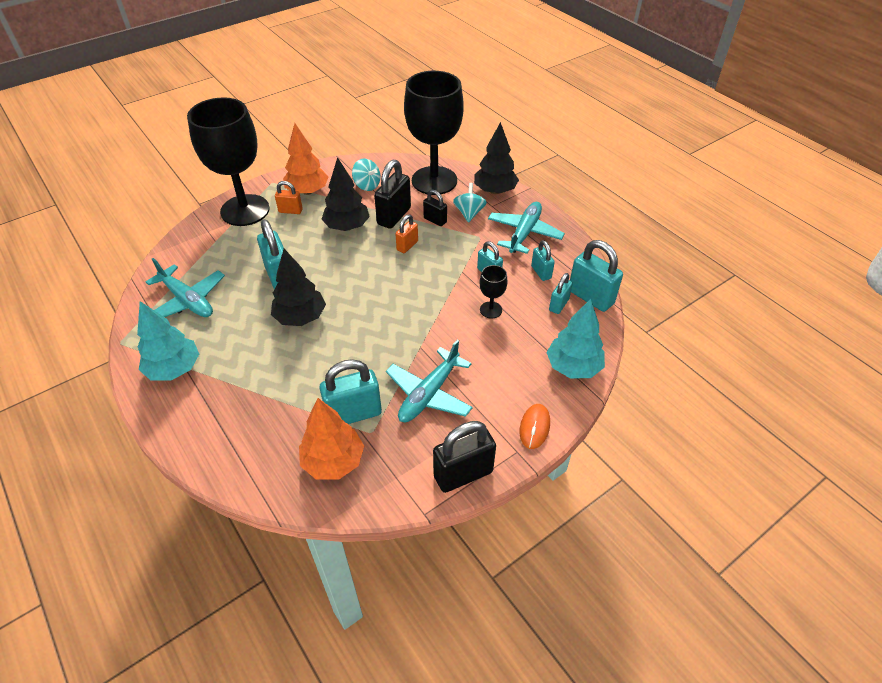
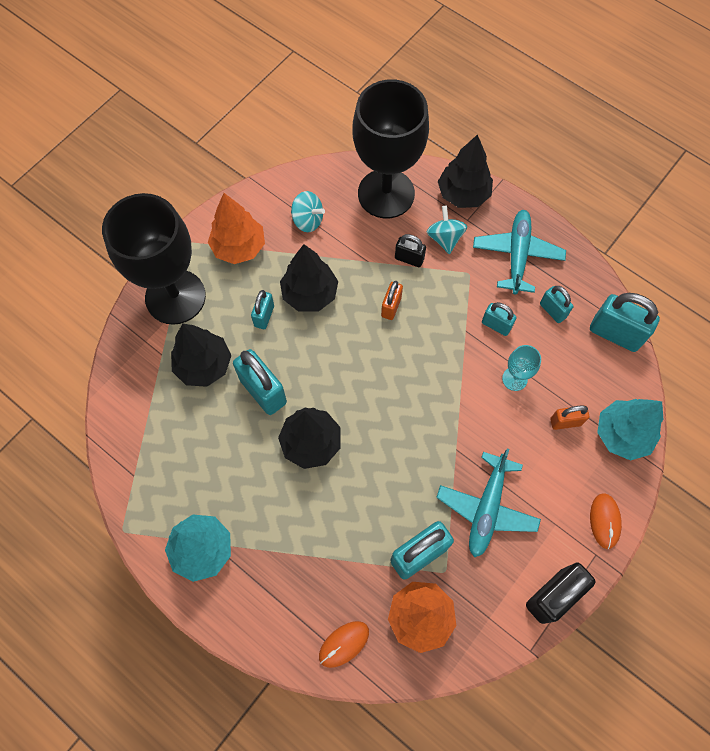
camera: 15 degrees left, 20 degrees up
turquoise plane [146,258,225,317] -> none
orange padlock [275,181,303,214] -> orange padlock moved to [550,405,589,430]
black padlock [374,160,411,229] -> none
black goblet [480,265,508,318] -> turquoise goblet [502,345,541,391]
turquoise padlock [549,273,573,314] -> turquoise padlock moved to [251,290,274,329]
none -> black tree [171,323,232,387]
none -> orange mouse [319,621,369,668]

